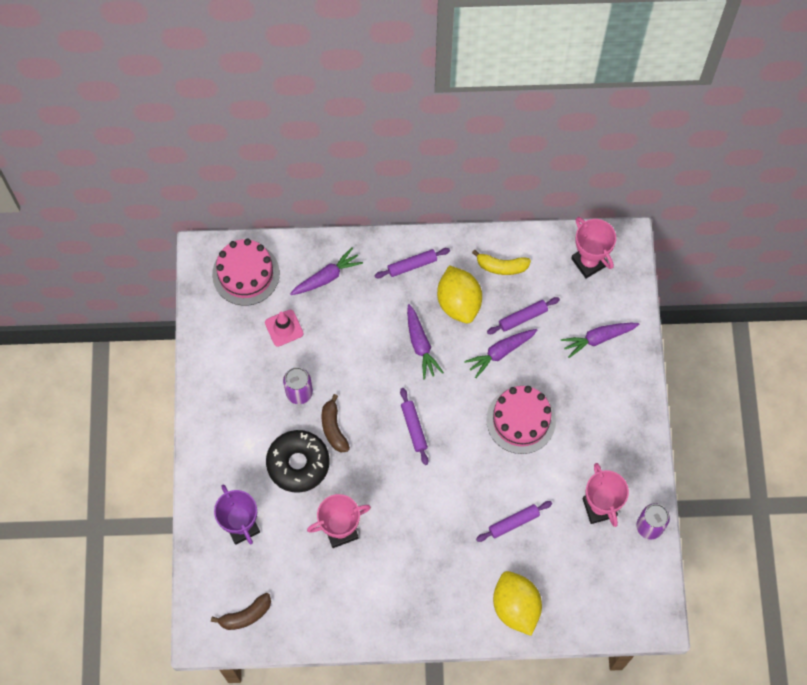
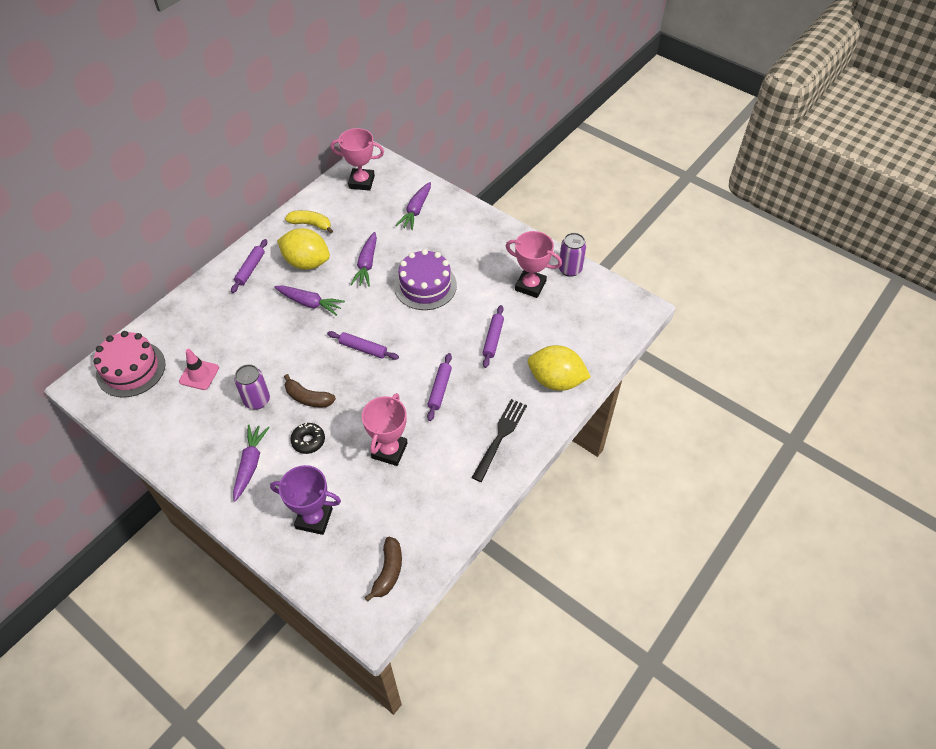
camera: 50 degrees left, 15 degrees down
black donut [266,430,330,493] -> black donut [290,423,325,454], size x0.53
purple carrot [290,247,363,295] -> purple carrot moved to [233,425,270,502]
yellow banana [472,250,531,275] -> yellow banana turned 120 degrees counterclockwise [285,210,333,234]
pink cake [486,386,556,454] -> purple cake [394,249,457,310]
purple rolling pin [487,297,560,334] -> purple rolling pin moved to [427,353,452,421]
none -> black fork [472,399,527,482]

